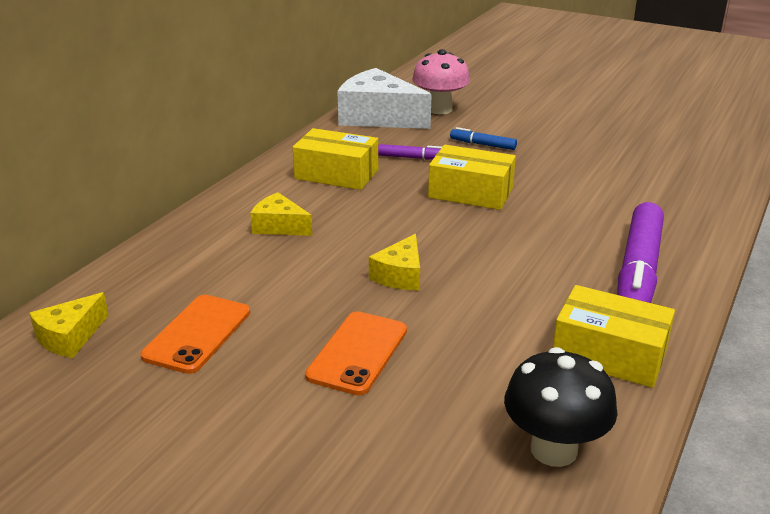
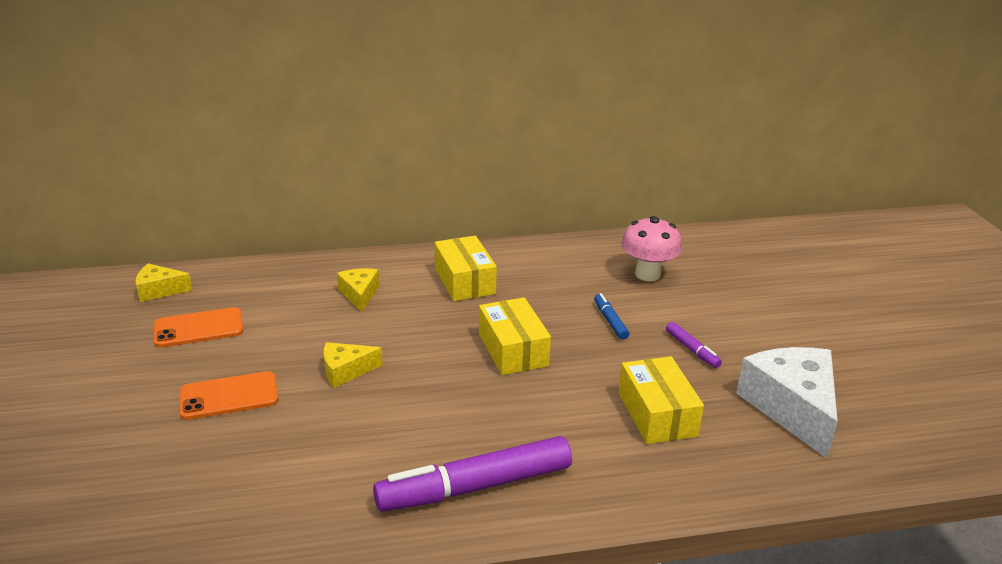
camera: 50 degrees right, 0 degrees up
white cheese [337,68,432,129] -> white cheese moved to [736,347,838,458]
purple marker [378,144,442,160] -> purple marker moved to [666,322,722,368]
black mushroom [504,347,618,467] -> none
yellow box [553,285,675,388] -> yellow box moved to [618,356,704,444]

